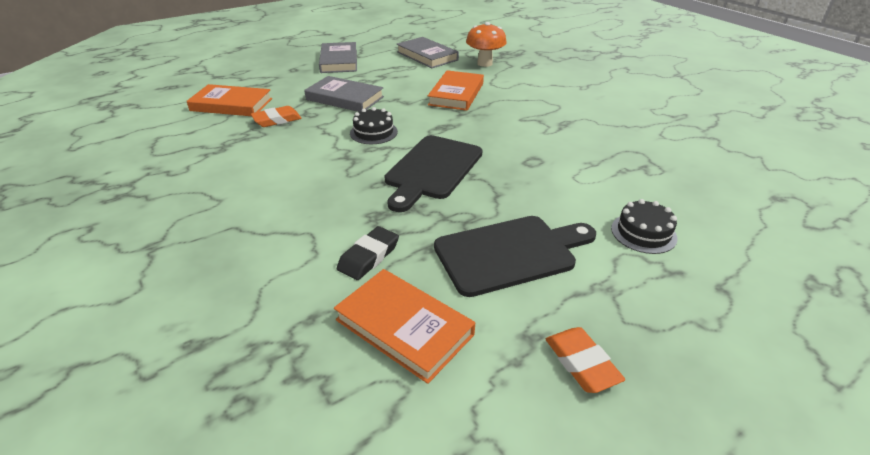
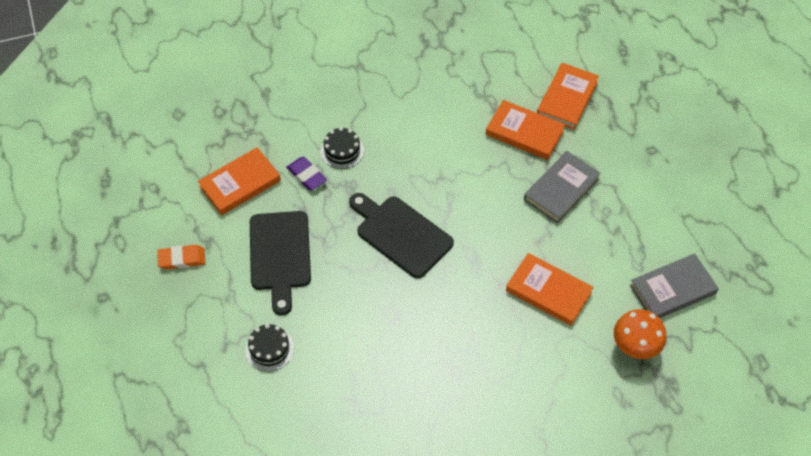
camera: 105 degrees right, 20 degrees up
orange eraser [251,106,302,127] -> orange book [486,100,565,160]
grey book [319,42,357,73] -> none
black eraser [337,226,399,280] -> purple eraser [286,157,327,191]
black cake [350,107,398,144] -> black cake moved to [320,127,364,169]

